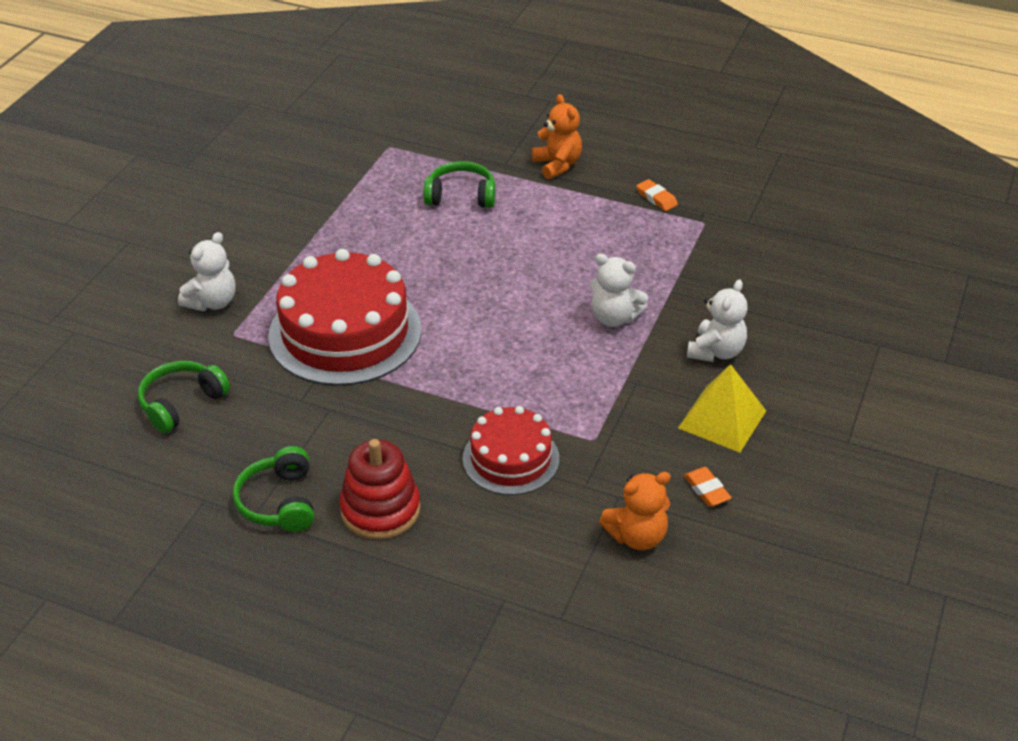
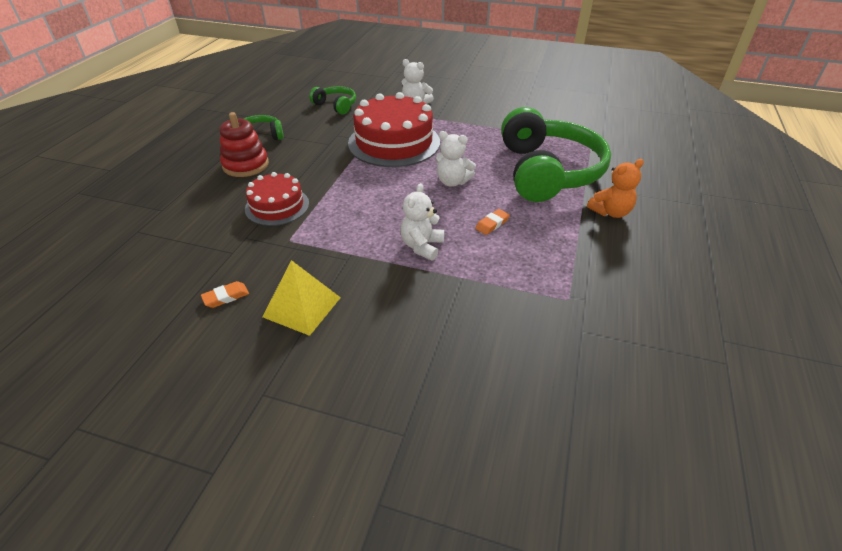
camera: 85 degrees right, 0 degrees up
green headphones [423,161,496,208] -> green headphones [501,107,611,202], size x2.18
orange teddy bear [599,472,671,550] -> none
orange eraser [636,179,678,211] -> orange eraser moved to [475,209,510,235]
white teddy bear [687,279,748,362] -> white teddy bear moved to [436,131,476,187]

